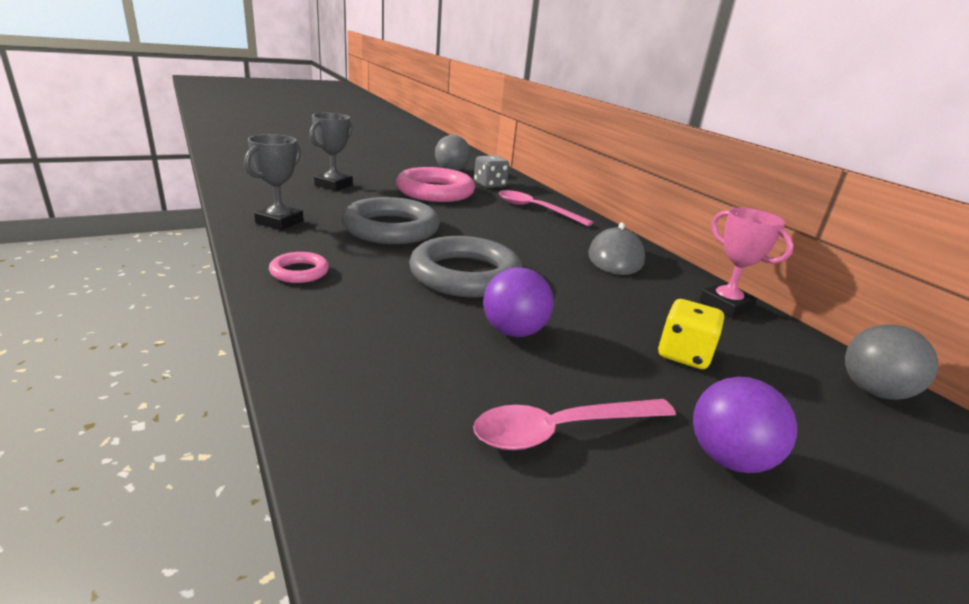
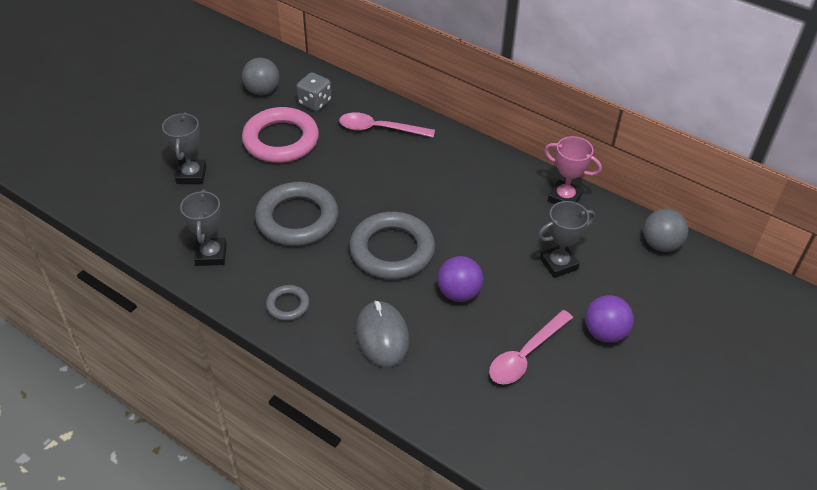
camera: 25 degrees left, 20 degrees up
pink ring [269,252,329,283] -> grey ring [266,285,310,321]
grey mouse [588,222,645,275] -> grey mouse moved to [356,301,410,367]
yellow dice [658,299,724,369] -> grey trophy [538,201,596,278]

